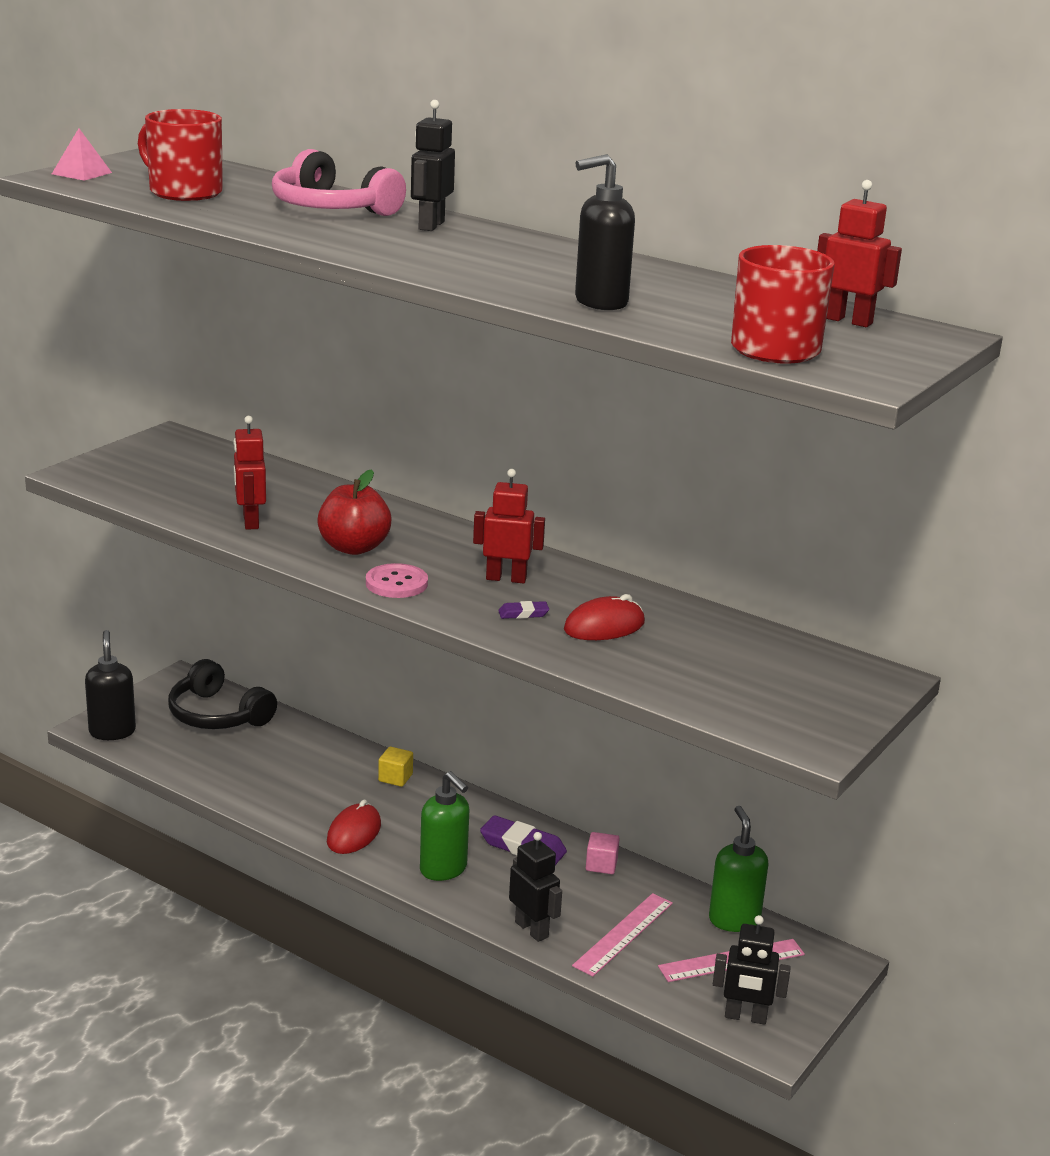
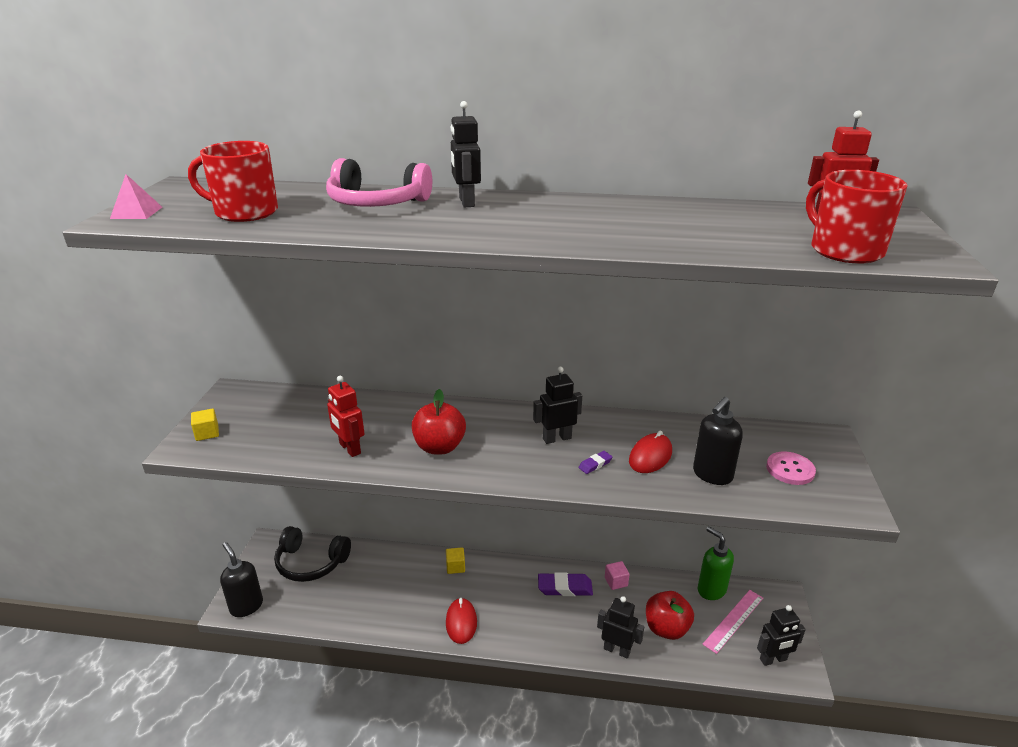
camera: 25 degrees left, 5 degrees up
pink button [366,563,428,598] -> pink button moved to [766,451,816,485]
green soap dispenser [420,771,469,881] -> none
red robot [473,469,545,584] -> black robot [533,367,582,444]
pink ruler [572,893,673,977] -> red apple [646,591,694,640]
black soap dispenser [575,154,635,310] -> black soap dispenser moved to [693,397,743,485]
none -> yellow cube [191,409,219,441]

